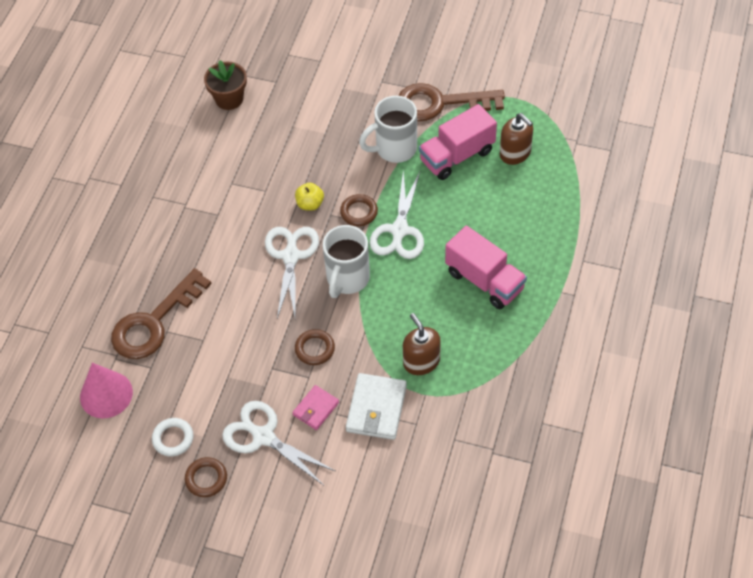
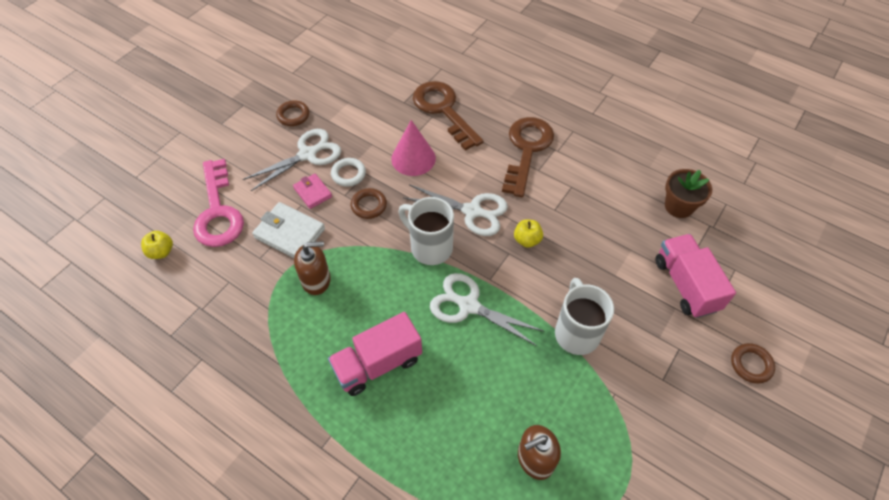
camera: 105 degrees right, 0 degrees up
pink cone [80,363,133,418] -> pink cone moved to [391,120,436,176]
white ring [152,418,194,456] -> white ring moved to [331,158,366,187]
brown ring [340,194,378,226] -> brown ring moved to [731,343,775,384]
brown key [398,83,505,121] -> brown key moved to [502,117,554,197]
pink truck [419,104,497,180] -> pink truck moved to [656,234,736,318]
none -> yellow apple [141,231,173,259]
none -> pink key [193,159,244,247]

